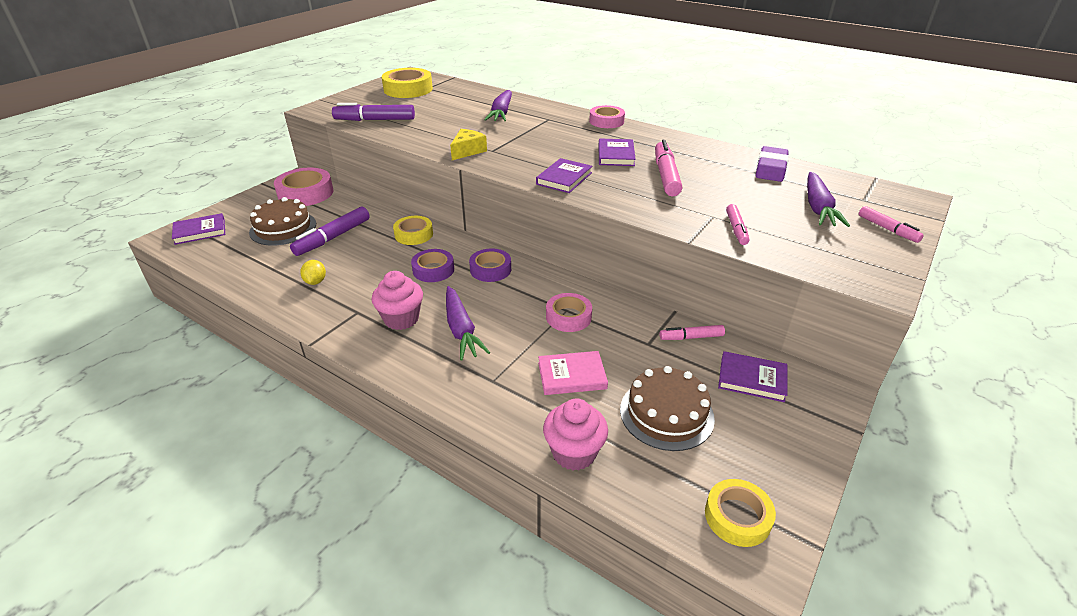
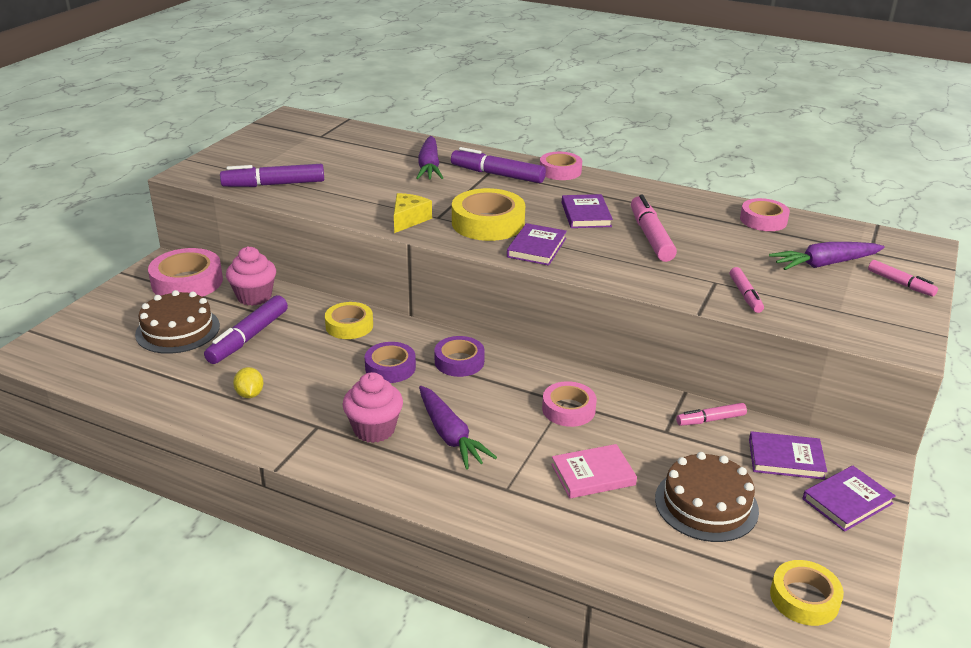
camera: 10 degrees left, 5 degrees down
purple book [172,213,225,245] -> purple book moved to [803,465,896,532]
yellow tape [382,68,433,98] -> yellow tape moved to [452,188,525,241]
pink cupcake [543,399,608,471] -> pink cupcake moved to [226,246,276,306]
purple eraser [756,146,789,182] -> pink tape [740,198,790,231]
purple carrot [807,172,850,227] -> purple carrot turned 75 degrees clockwise [769,242,885,270]
none -> purple marker [451,147,546,183]

